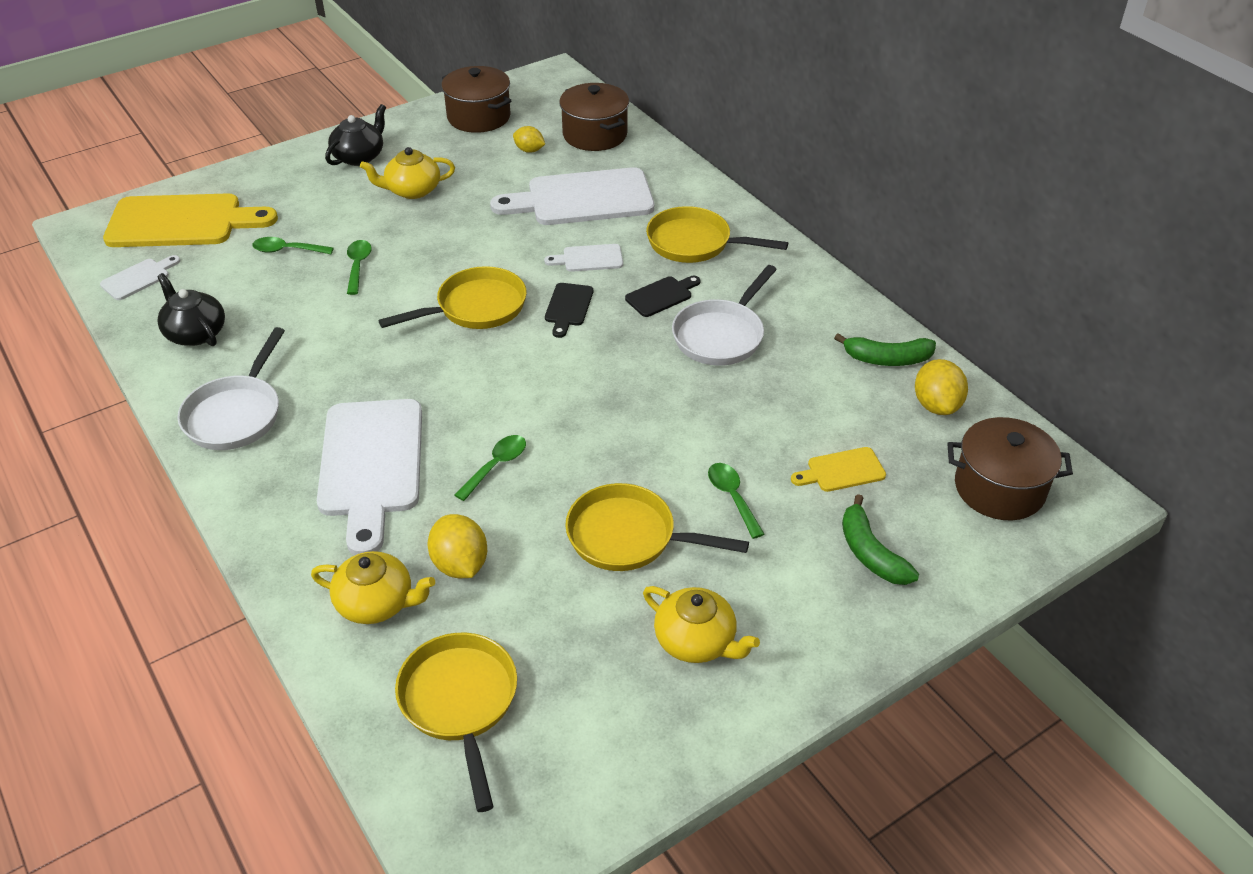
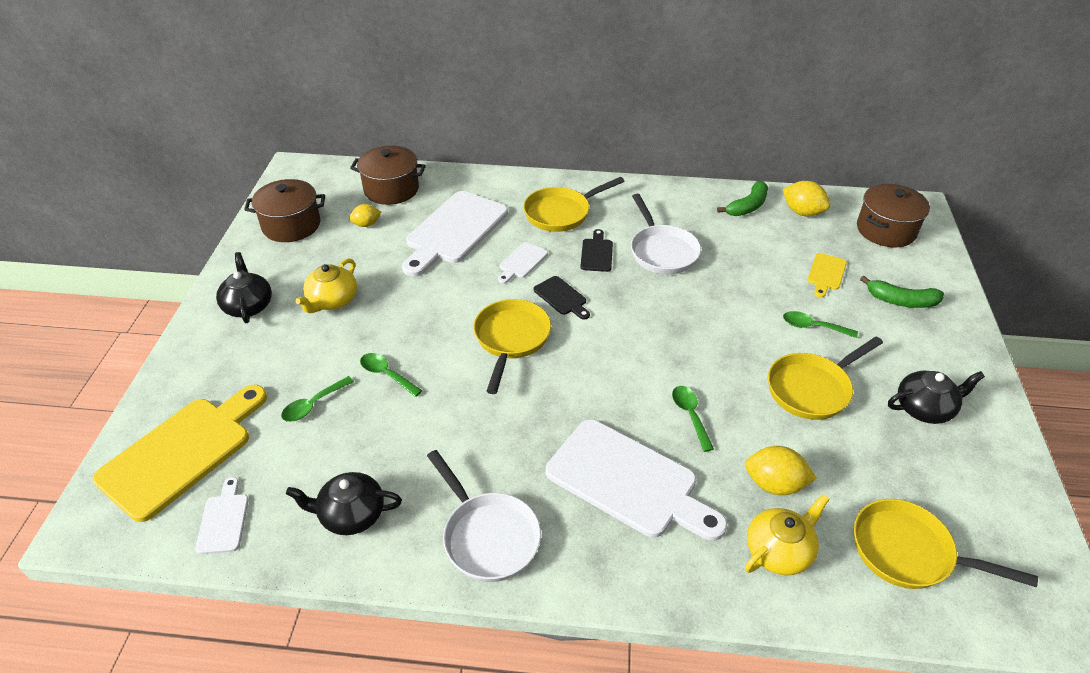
camera: 50 degrees left, 0 degrees up
yellow teapot [643,586,760,663] -> black teapot [888,371,985,424]

